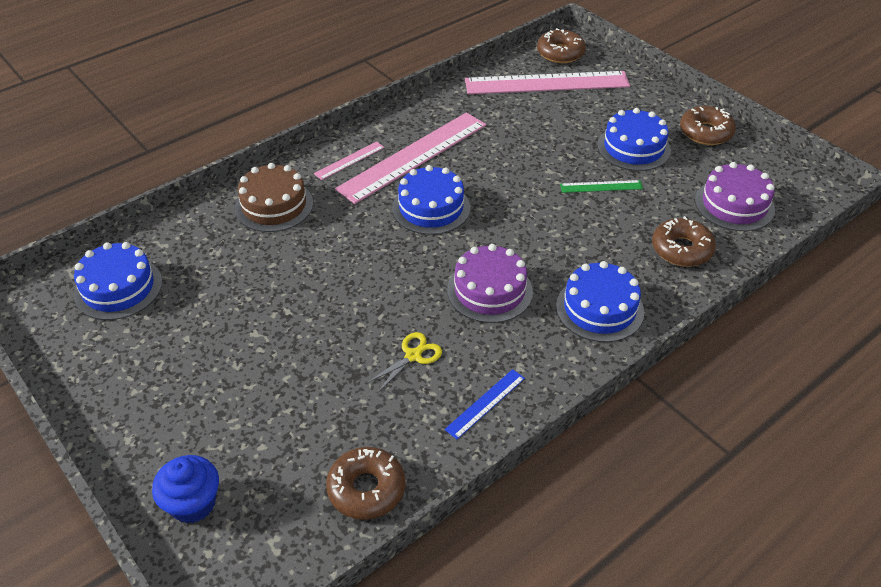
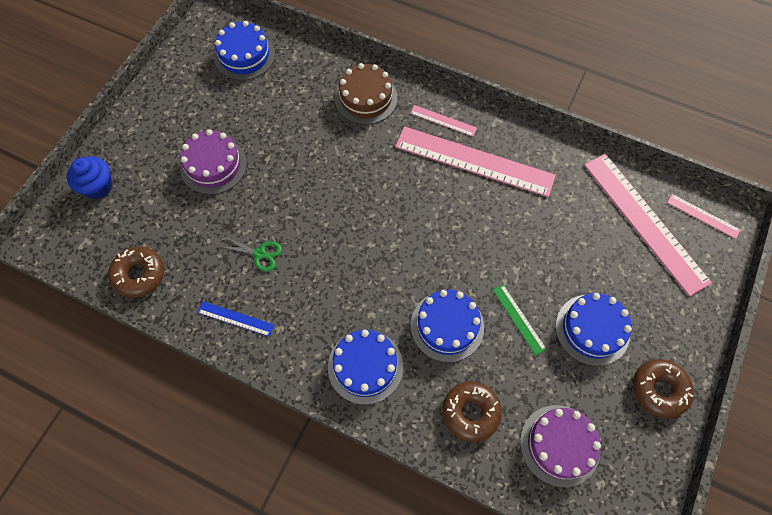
camera: 65 degrees right, 20 degrees up
yellow scissors [366,332,442,393] -> green scissors [217,236,282,272]
blue cake [392,165,470,235] -> blue cake moved to [411,290,484,362]
purple cake [447,244,533,323] -> purple cake moved to [180,129,247,195]
brown donut [537,28,586,63] -> pink ruler [667,194,740,239]

